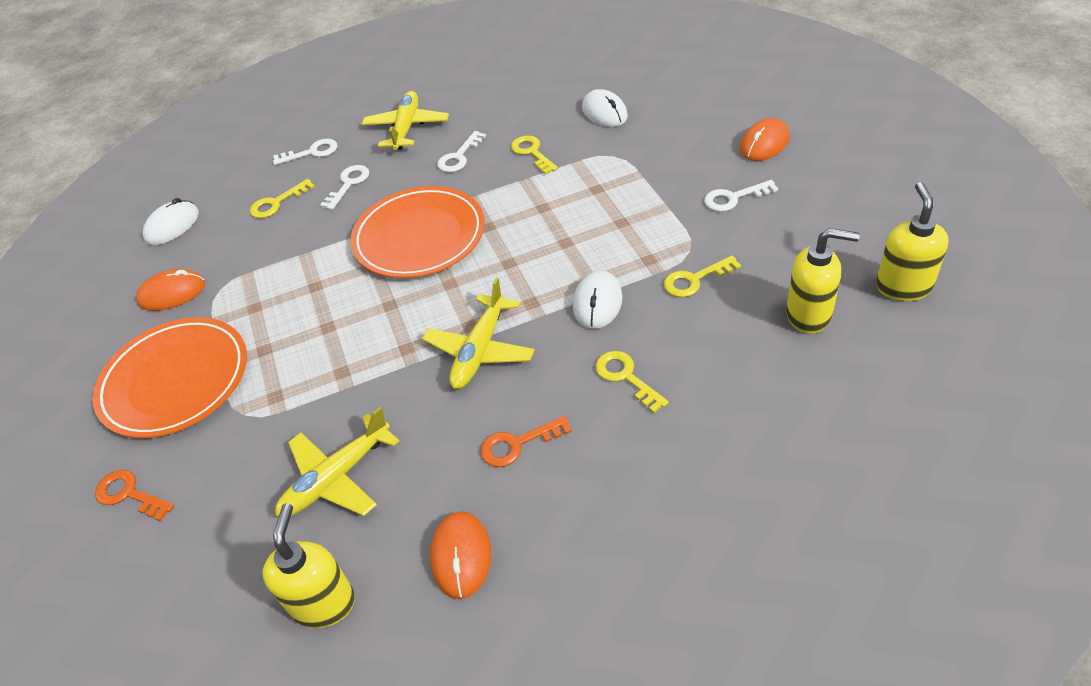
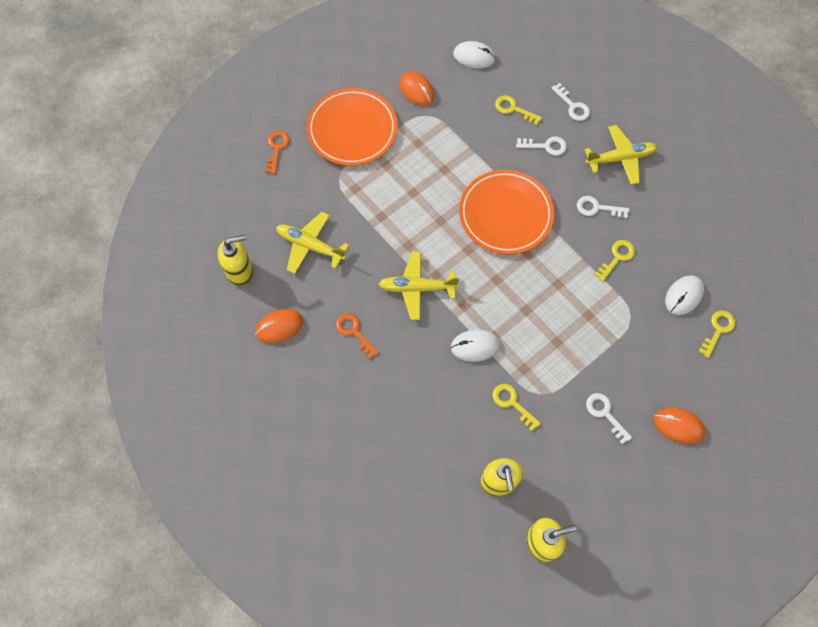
camera: 65 degrees right, 20 degrees up
yellow key [595,351,669,413] -> yellow key moved to [698,310,735,358]

